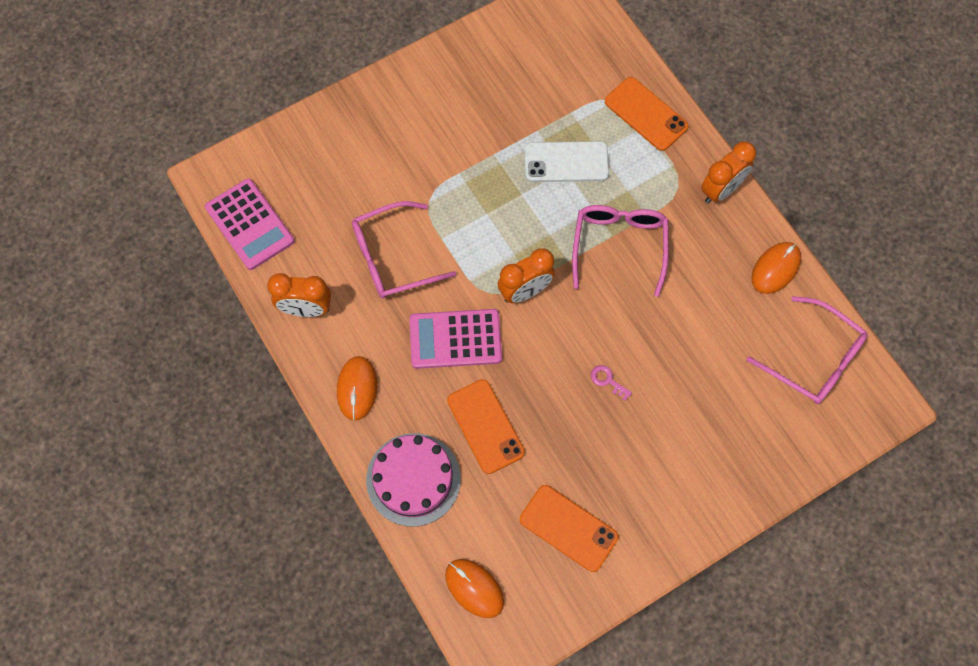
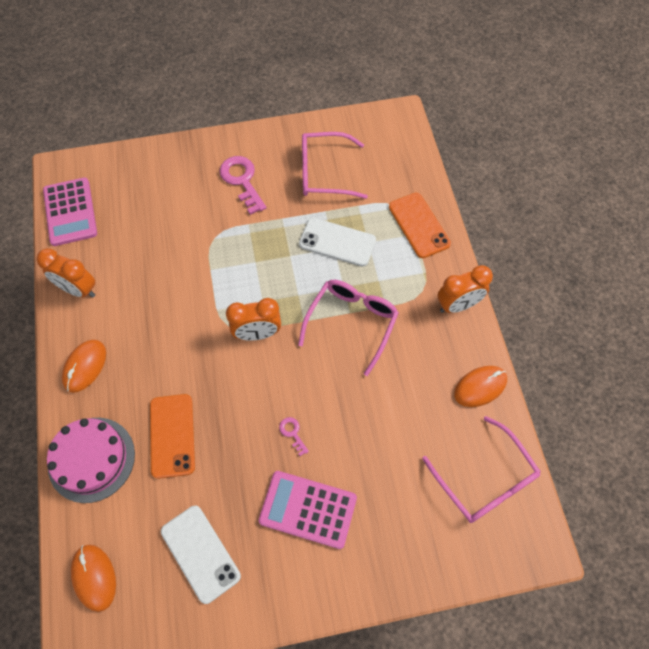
camera: 20 degrees right, 5 degrees down
pink glasses [352,201,456,298] -> pink glasses moved to [302,132,368,199]
pink calculator [409,309,502,369] -> pink calculator moved to [259,471,357,549]
orange phone [520,485,619,572] -> white phone [161,506,241,604]
none -> pink key [220,156,266,215]

